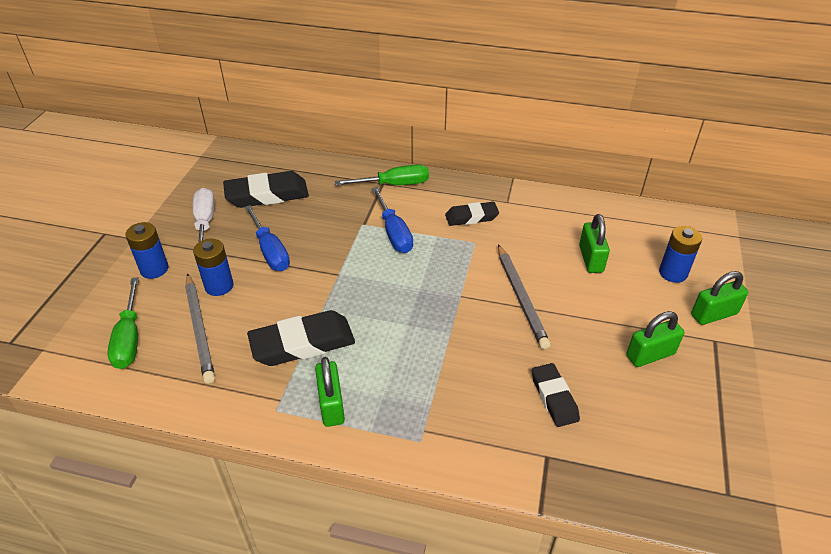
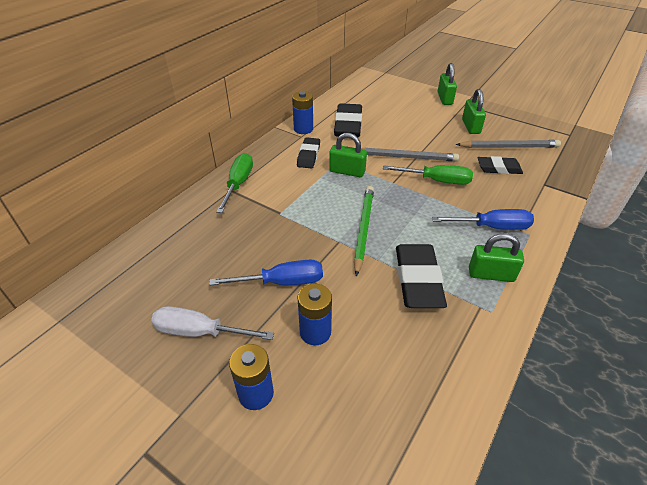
camera: 70 degrees left, 0 degrees up
green screwdriver [107,277,139,369] -> green screwdriver moved to [383,165,473,185]
grey pencil [185,273,215,384] -> grey pencil moved to [456,140,561,148]
black eraser [223,171,309,208] -> black eraser moved to [334,103,362,137]
blue screwdriver [372,187,413,253] -> blue screwdriver moved to [432,209,534,230]
green padlock [579,214,610,273] -> green padlock moved to [329,133,367,177]
blue battery [659,226,702,283] -> blue battery moved to [292,91,313,134]
none -> green pencil [354,186,374,276]

